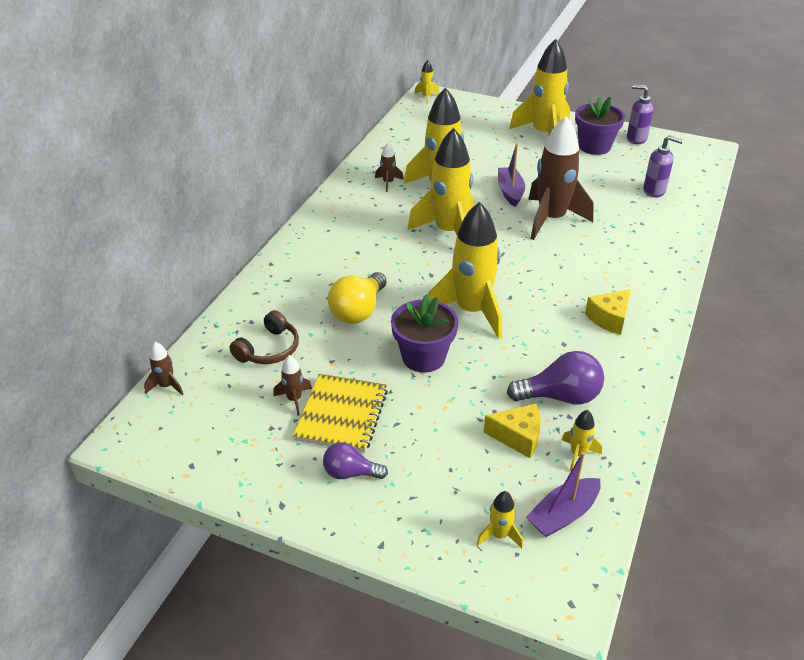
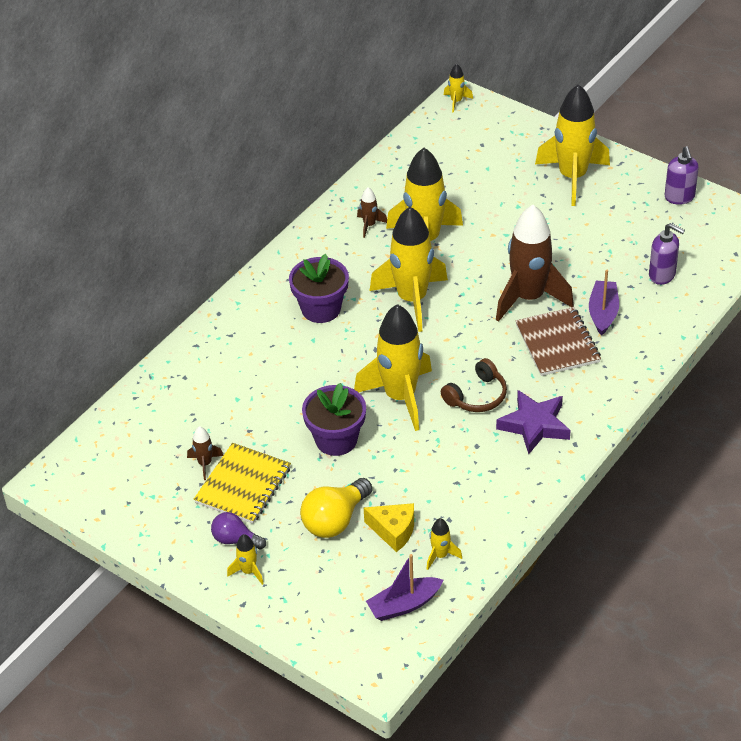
camera: 15 degrees right, 5 degrees up
brown rocket [144,342,184,395] -> none
brown headphones [229,310,299,364] -> brown headphones moved to [441,358,507,412]
yellow light bulb [328,272,387,324] -> yellow light bulb moved to [300,478,372,538]
yellow rocket [477,491,523,548] -> yellow rocket moved to [227,534,264,585]
purple boat [498,144,525,207] -> purple boat moved to [589,270,619,336]
purple light bulb [507,351,604,404] -> none
purple flower pot [575,97,625,155] -> purple flower pot moved to [289,254,349,323]
yellow cheese [585,289,631,335] -> purple star [496,390,570,454]
purple soap dispenser [627,85,654,144] -> purple soap dispenser turned 135 degrees counterclockwise [665,146,699,205]
none -> brown notebook [515,307,601,376]

